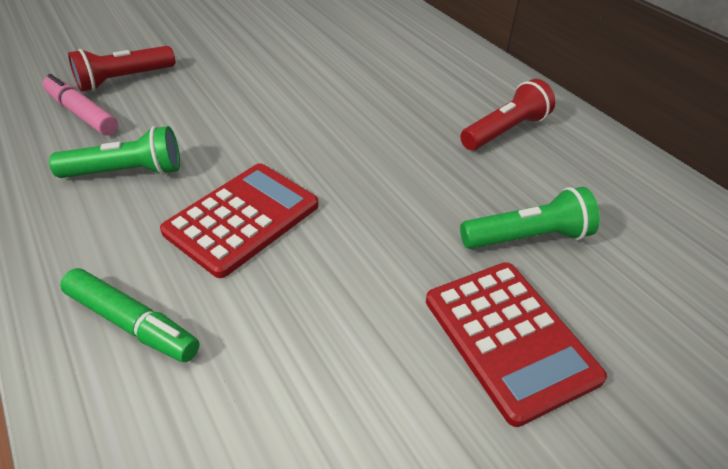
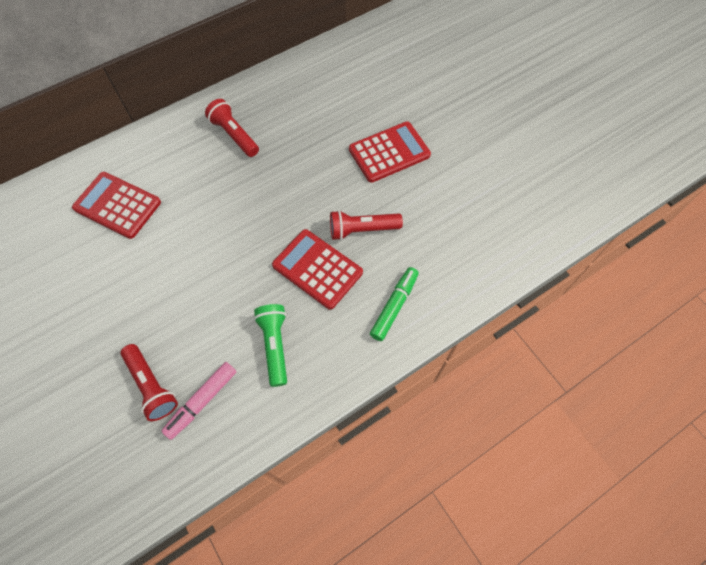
camera: 90 degrees left, 20 degrees up
green flashlight [460,187,600,249] -> none
none -> red calculator [72,172,161,239]
none -> red flashlight [330,210,403,240]

